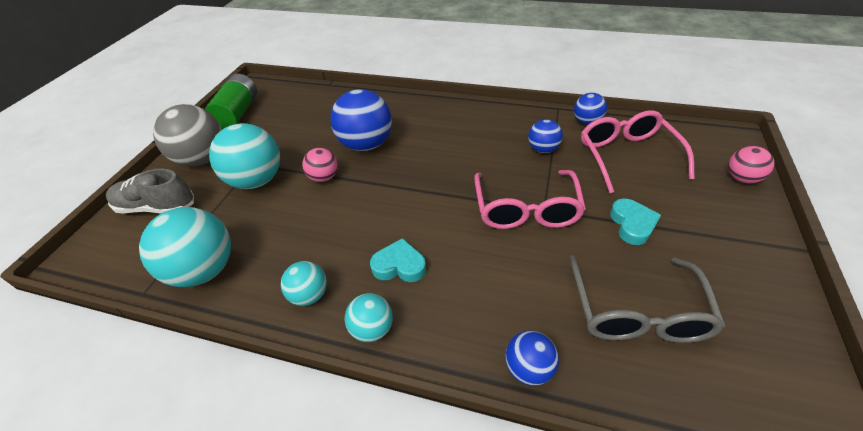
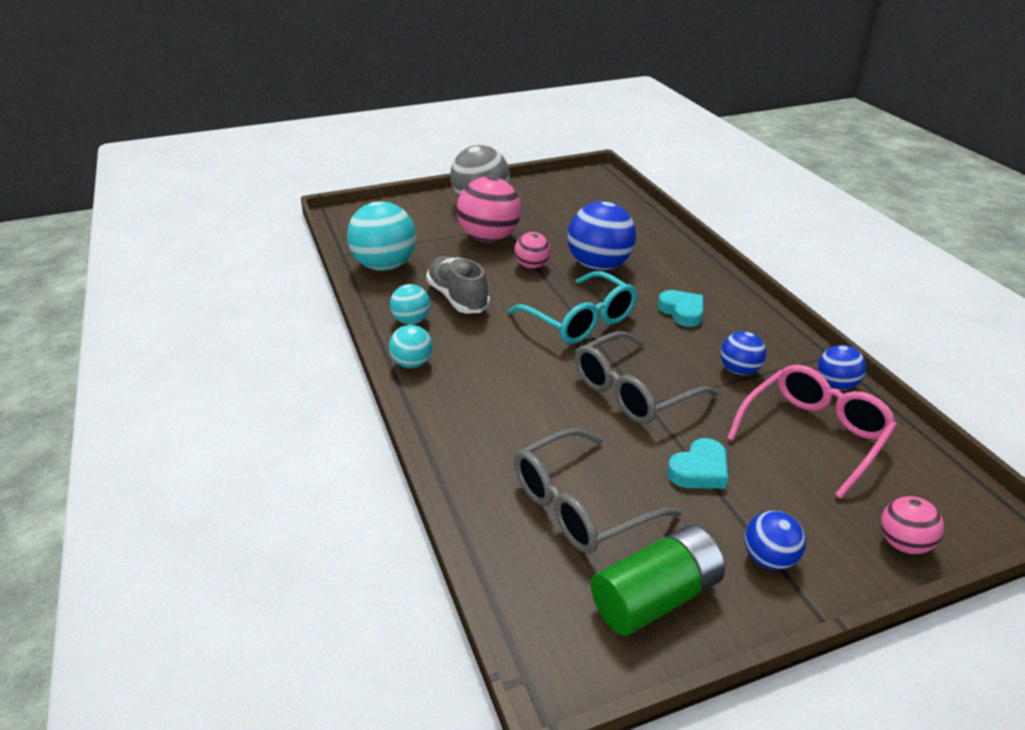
camera: 50 degrees right, 10 degrees down
grey shoe [106,169,194,214] -> grey shoe moved to [426,256,490,313]
green battery [205,74,257,129] -> green battery moved to [591,525,725,636]
turquoise ball [209,123,280,189] -> pink ball [457,177,521,242]
turquoise heart [370,238,426,282] -> turquoise heart moved to [658,290,703,327]
pink glasses [474,170,586,229] -> grey glasses [575,331,719,424]
blue ball [505,331,559,386] -> blue ball moved to [745,511,806,570]
none -> turquoise glasses [508,271,637,344]

